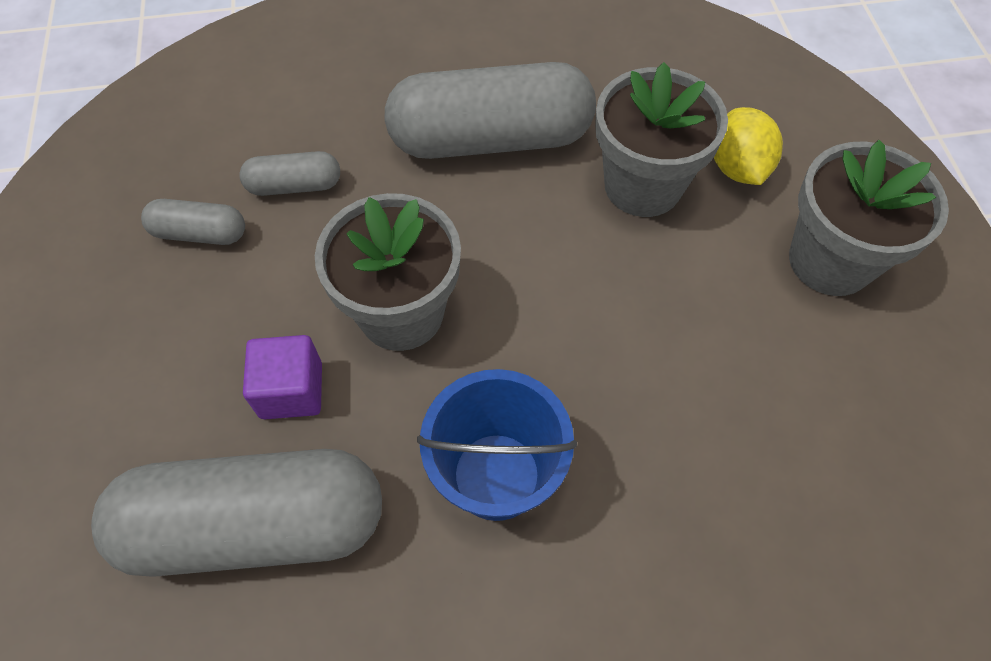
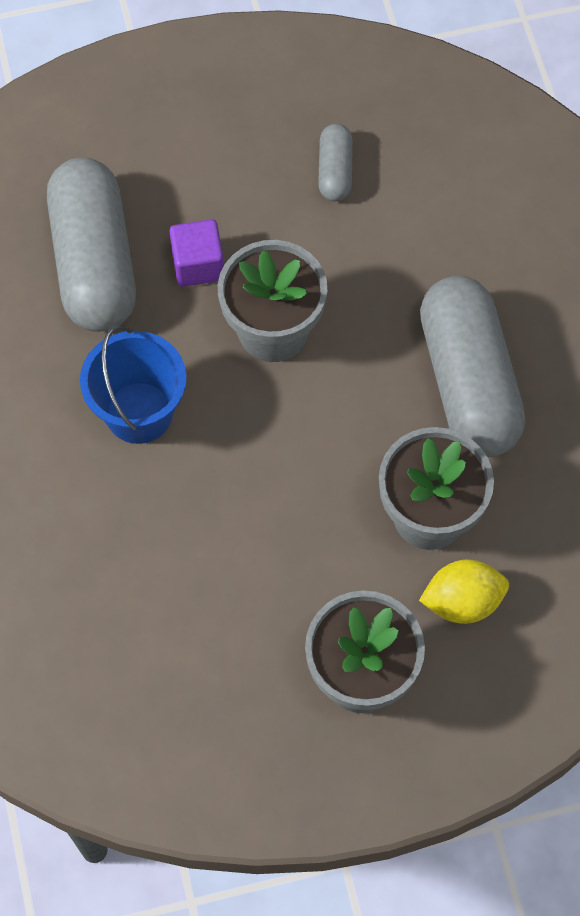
camera: 85 degrees right, 5 degrees up
grey capsule [239,151,340,196] -> none

